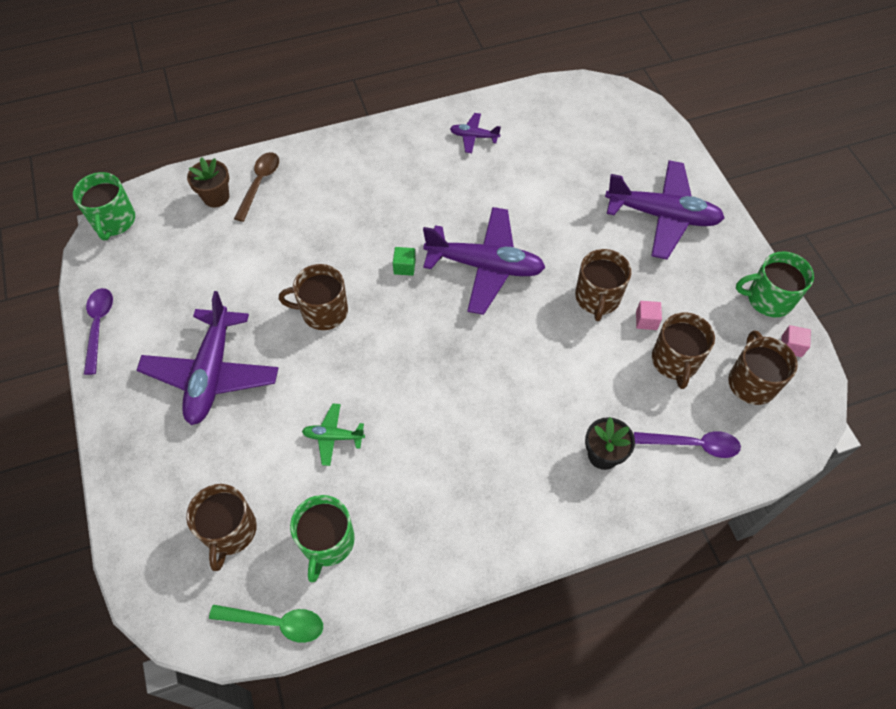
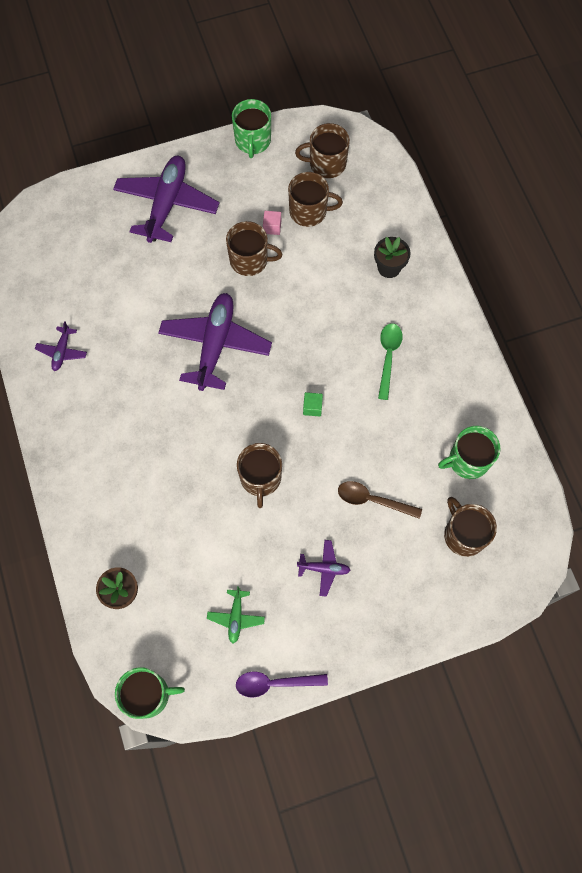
camera: 90 degrees left, 10 degrees up
purple plane [137,291,278,425] -> purple plane [297,540,351,597], size x0.46
brown mug [186,484,257,571] -> brown mug turned 120 degrees counterclockwise [444,497,497,557]
green spoon [209,605,323,643] -> green spoon moved to [378,323,402,400]
brown spoon [234,152,279,222] -> brown spoon moved to [338,481,422,519]
green mug [290,495,355,582] -> green mug turned 150 degrees clockwise [438,426,500,479]
green plane [302,403,365,466] -> green plane moved to [207,586,265,643]
green cube [393,247,416,276] -> green cube moved to [303,392,323,416]
purple spoon [634,431,741,458] -> none
pink cube [781,325,811,357] -> none

